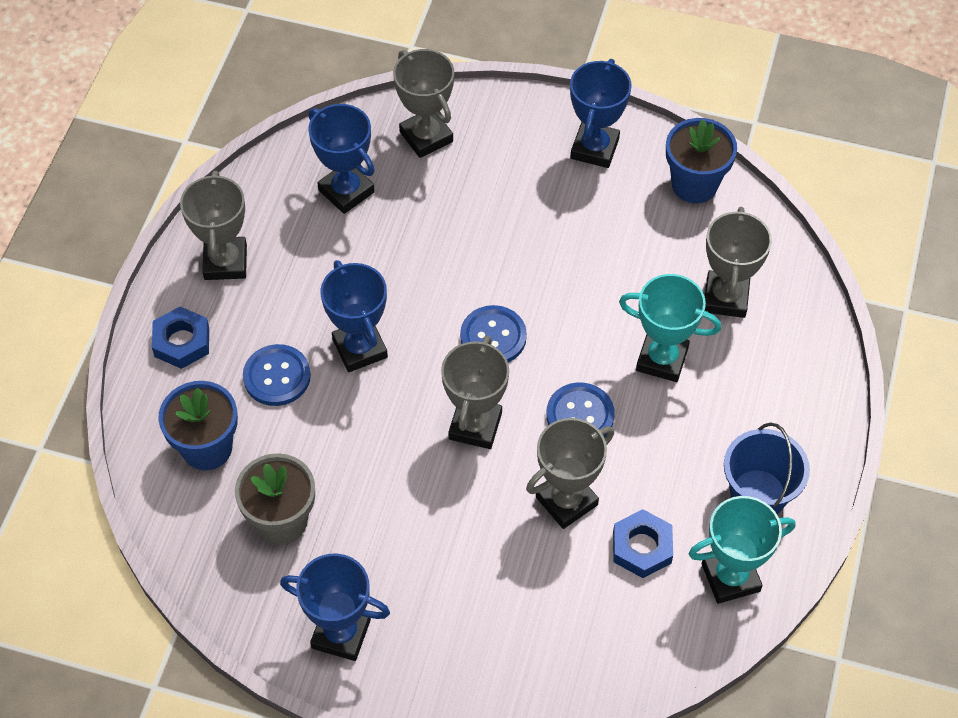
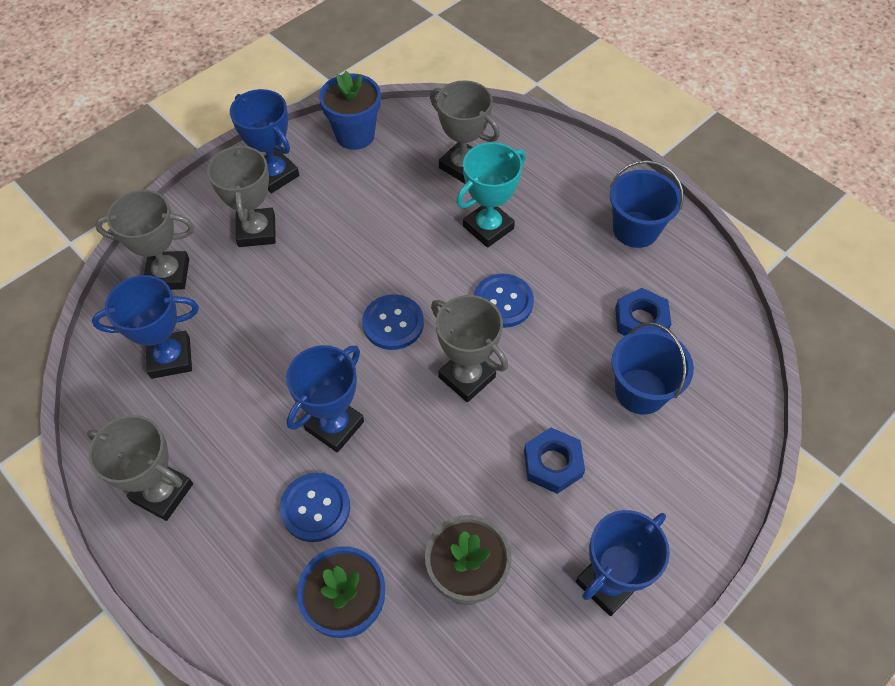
camera: 60 degrees left, 0 degrees up
blue nut [152,307,209,369] -> blue nut moved to [524,428,585,494]
blue trophy [320,260,388,372] -> blue trophy turned 60 degrees counterclockwise [286,345,364,453]
grey trophy [526,418,614,529] -> grey trophy moved to [207,144,276,247]
turquoise trophy [689,496,796,604] -> none
none -> blue bucket [612,322,694,415]

